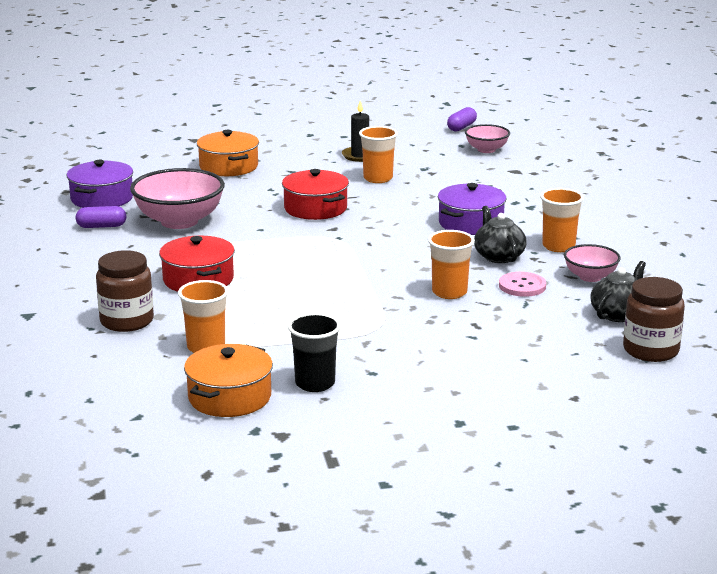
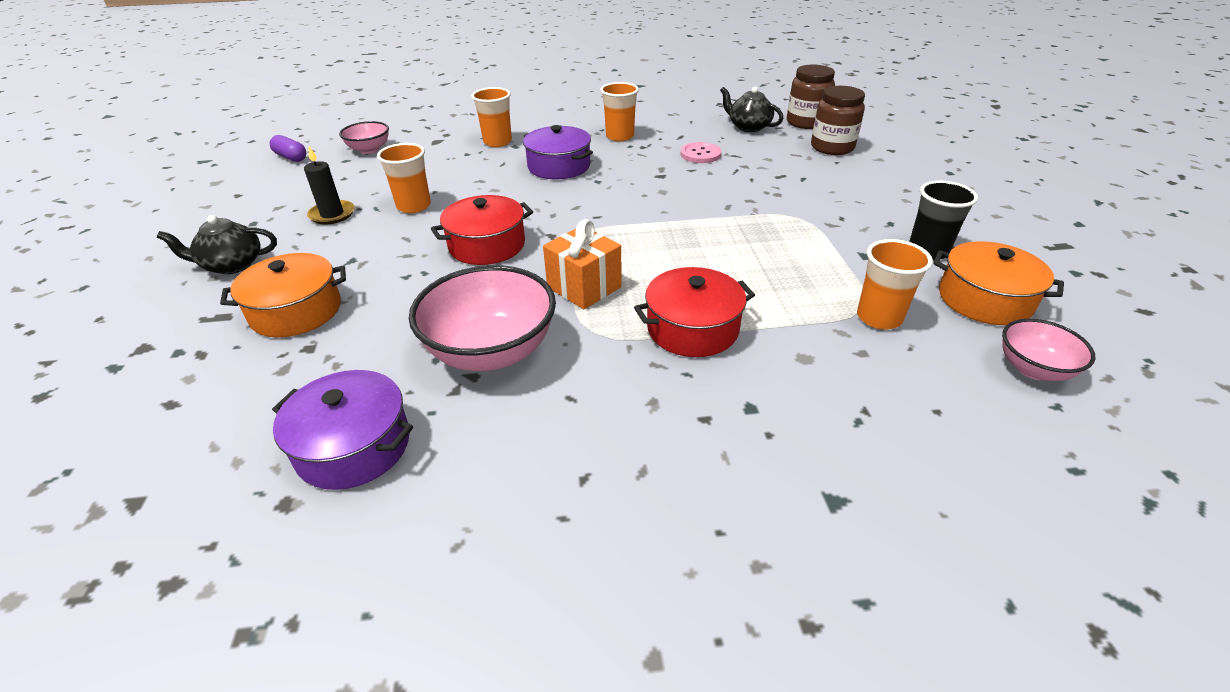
camera: 85 degrees left, 15 degrees up
purple capsule [76,206,126,228] -> none
brown jar [96,250,154,332] -> brown jar moved to [811,86,865,155]
orange cup [428,230,475,299] -> orange cup moved to [471,87,512,147]
black teapot [474,206,527,263] -> black teapot moved to [157,215,277,274]
pink bowl [564,244,621,282] -> pink bowl moved to [1002,319,1096,381]
none -> orange gift [543,219,622,309]

